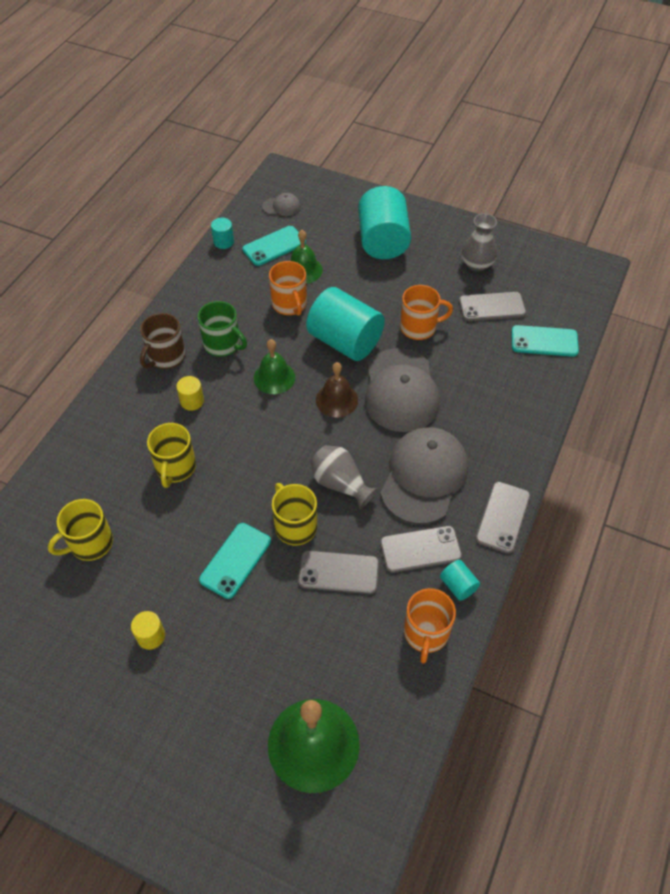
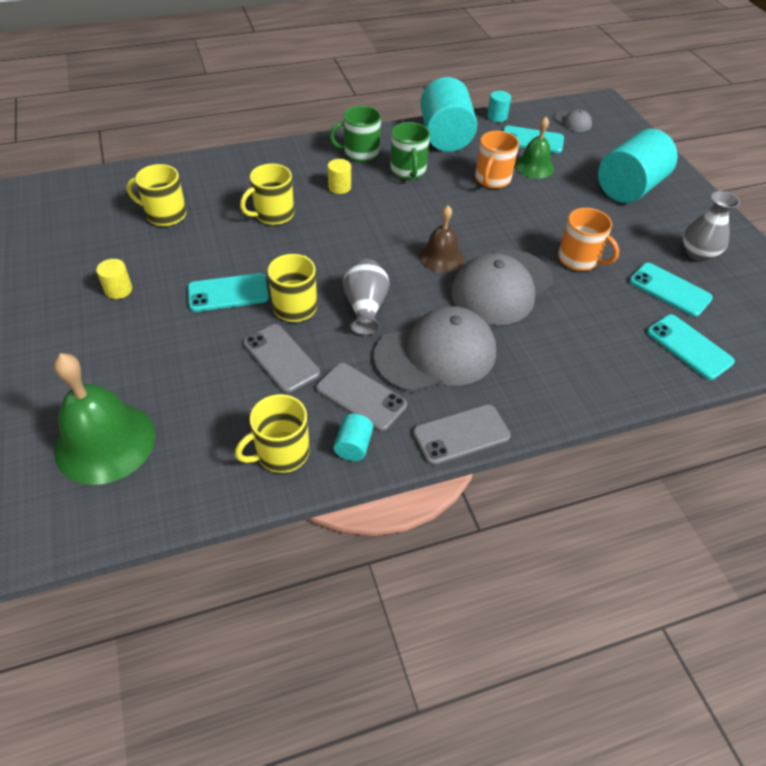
camera: 45 degrees right, 5 degrees down
brown mug [140,313,186,369] -> green mug [329,106,381,162]
green bell [254,339,295,394] -> none
turquoise cylinder [306,287,385,361] -> turquoise cylinder moved to [420,77,477,152]
orange mug [404,588,456,664] -> yellow mug [235,394,310,473]
grey phone [459,292,526,321] -> turquoise phone [629,263,713,317]

